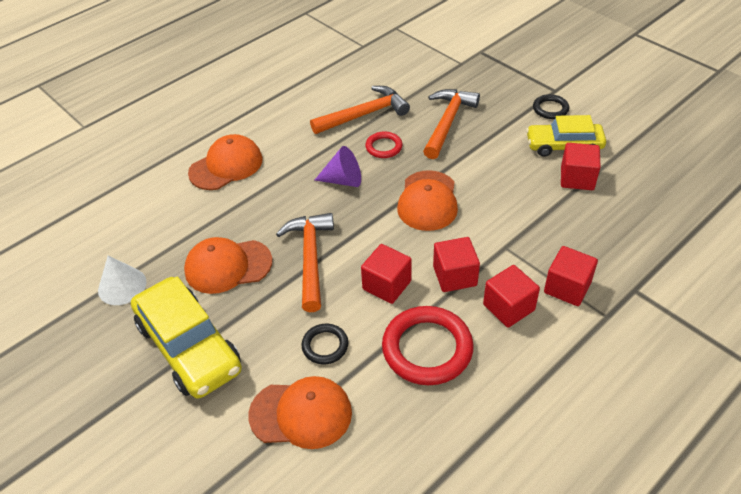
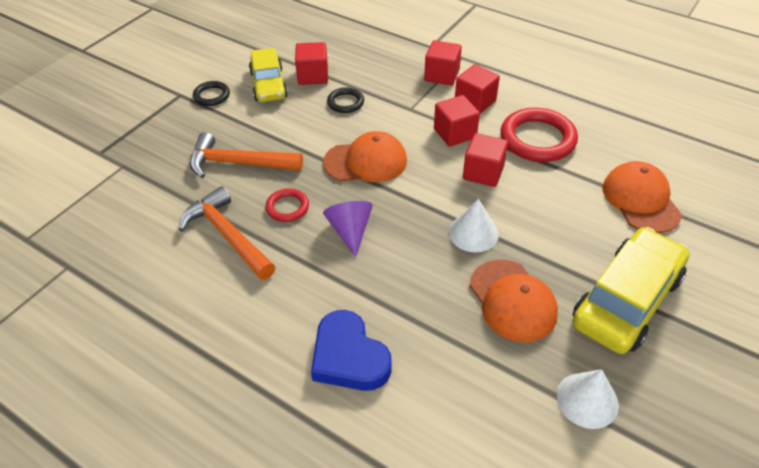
camera: 105 degrees left, 0 degrees up
orange cap [188,134,263,190] -> blue heart [311,310,392,391]
orange hammer [276,213,334,312] -> white cone [449,199,499,253]
black ring [301,324,348,364] -> black ring moved to [327,87,364,113]

